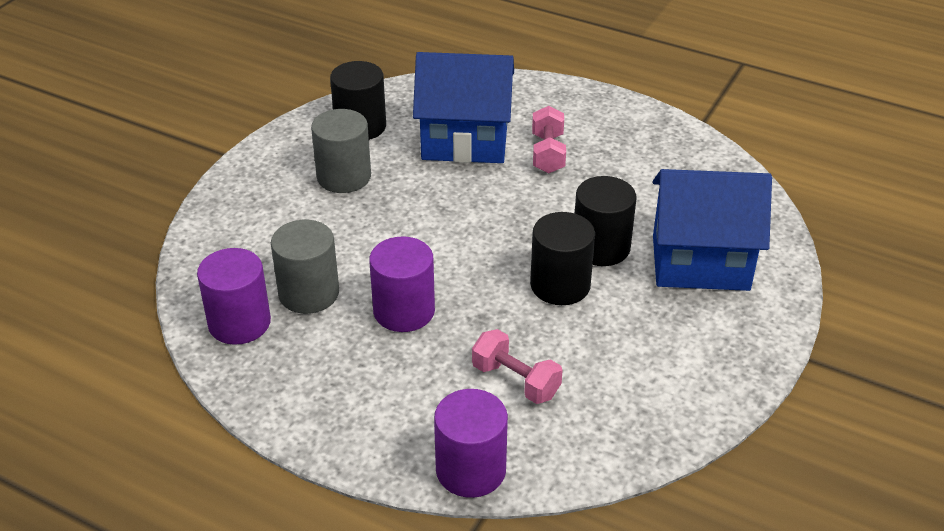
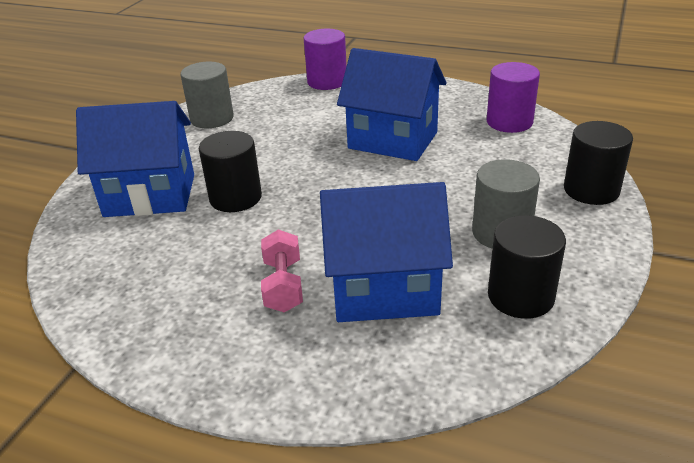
camera: 175 degrees right, 5 degrees down
grey cylinder [271,220,339,314] -> grey cylinder moved to [180,62,234,128]
purple cylinder [369,236,435,332] -> blue house [337,48,447,161]
pink dumbbell [472,329,563,404] -> none
black cylinder [530,212,595,305] -> black cylinder moved to [564,121,633,205]

